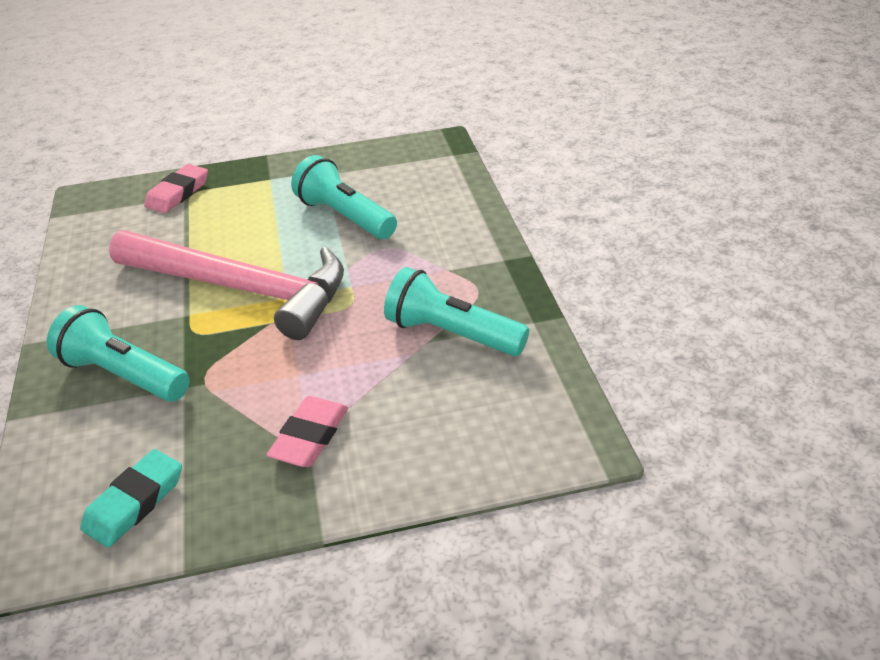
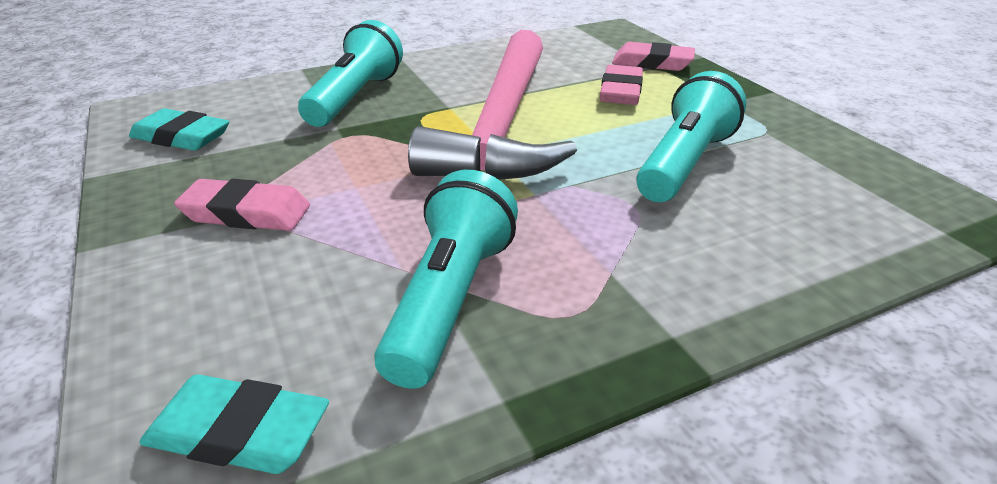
camera: 75 degrees right, 5 degrees down
none -> turquoise eraser [139,374,329,474]
none -> pink eraser [600,65,643,105]

